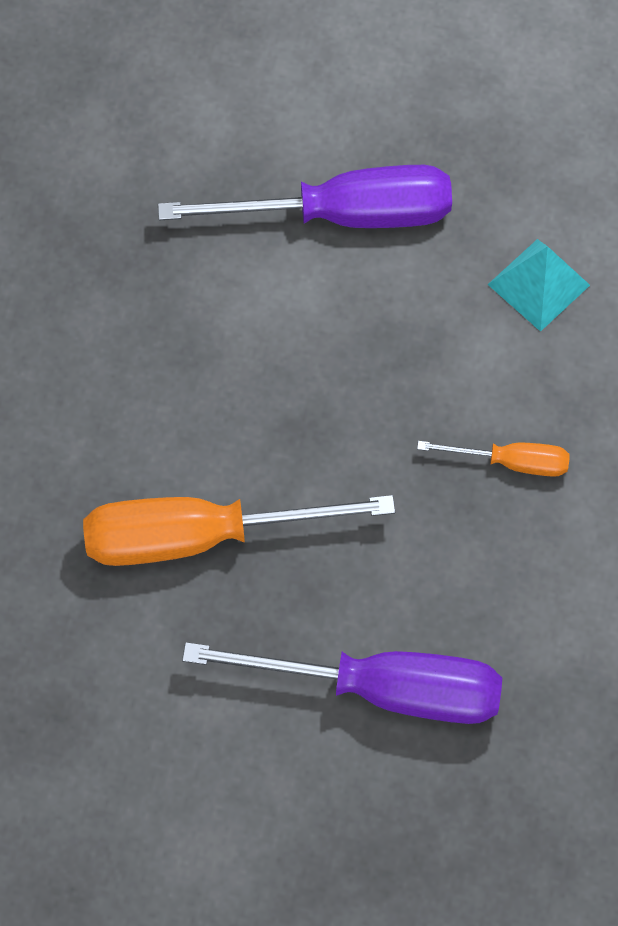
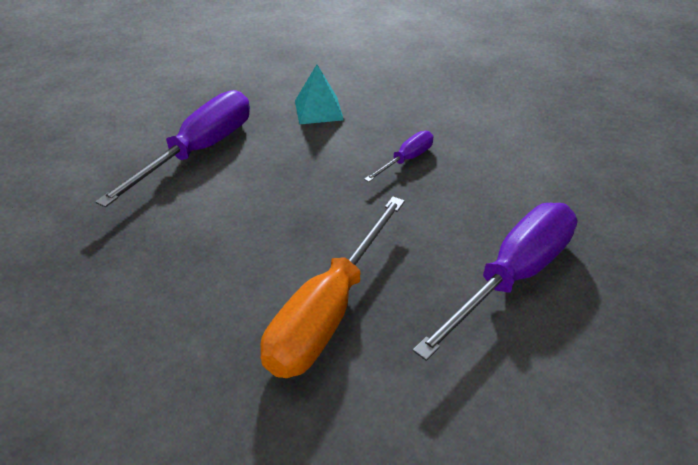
camera: 55 degrees left, 25 degrees down
orange screwdriver [417,441,570,477] -> purple screwdriver [364,131,433,182]

